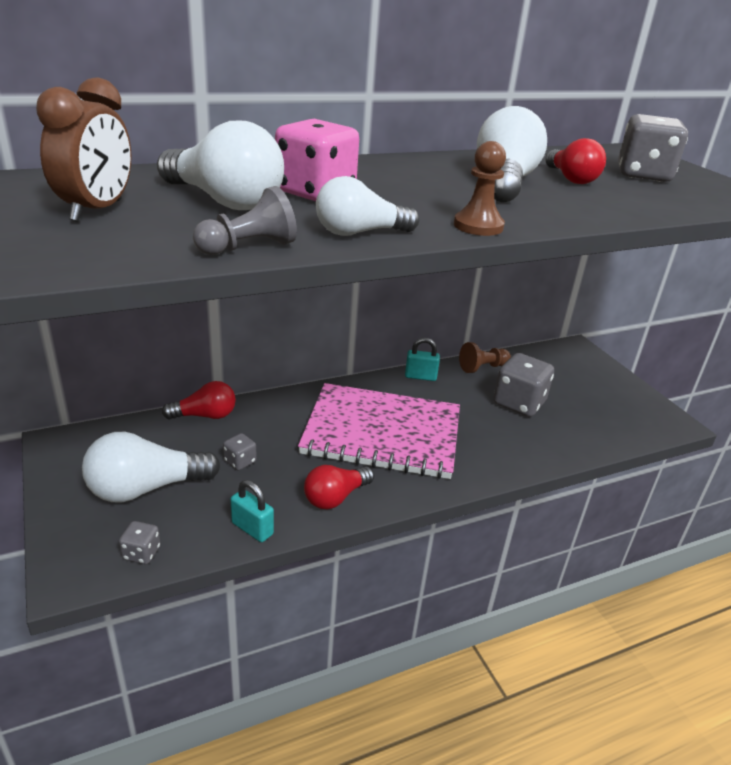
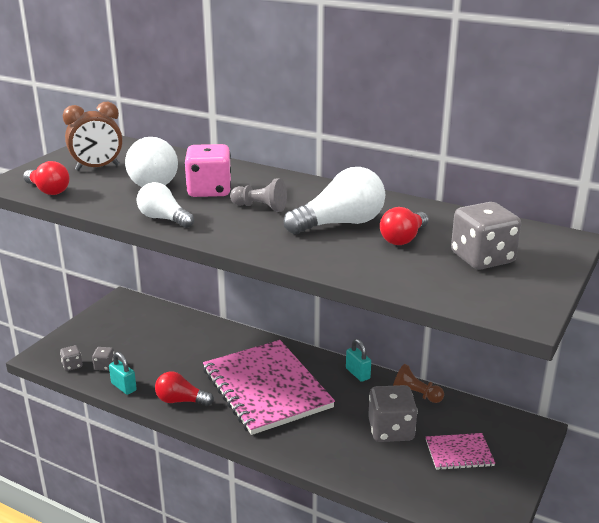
camera: 55 degrees right, 5 degrees down
white light bulb [82,432,221,502] -> none
red light bulb [162,381,236,419] -> red light bulb moved to [23,161,70,195]
grey pawn [193,186,297,255] -> grey pawn moved to [230,179,287,212]
grey dice [223,433,257,470] -> grey dice moved to [92,347,114,371]
turquoise padlock [230,480,274,542] -> turquoise padlock turned 45 degrees counterclockwise [109,352,137,395]
brown pawn [454,141,506,236] -> none
none -> pink notebook [426,433,495,470]

